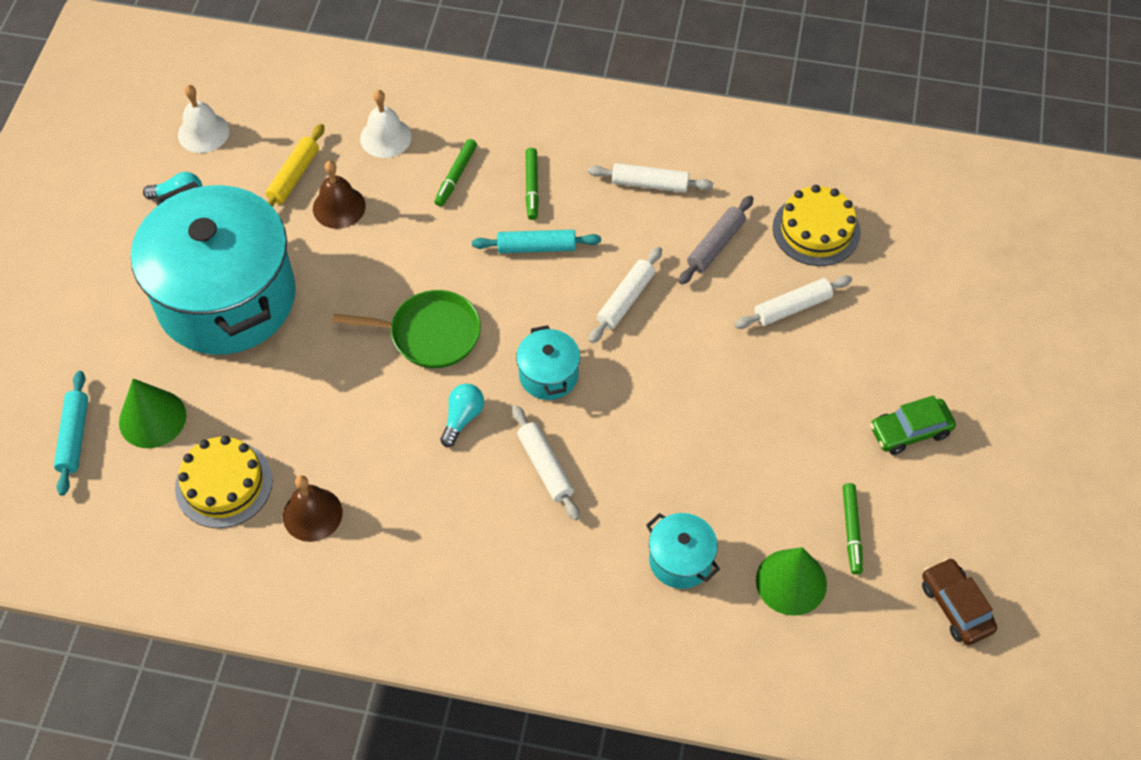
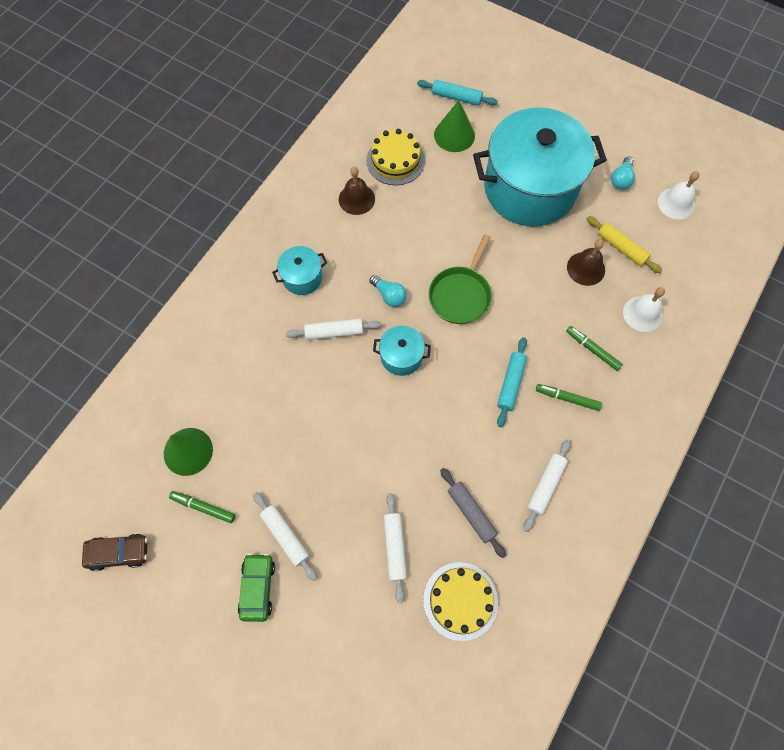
camera: 110 degrees right, 10 degrees up
white rolling pin [589,247,662,343] -> white rolling pin moved to [253,492,317,581]
turquoise pot [646,513,720,589] -> turquoise pot moved to [272,246,327,295]

